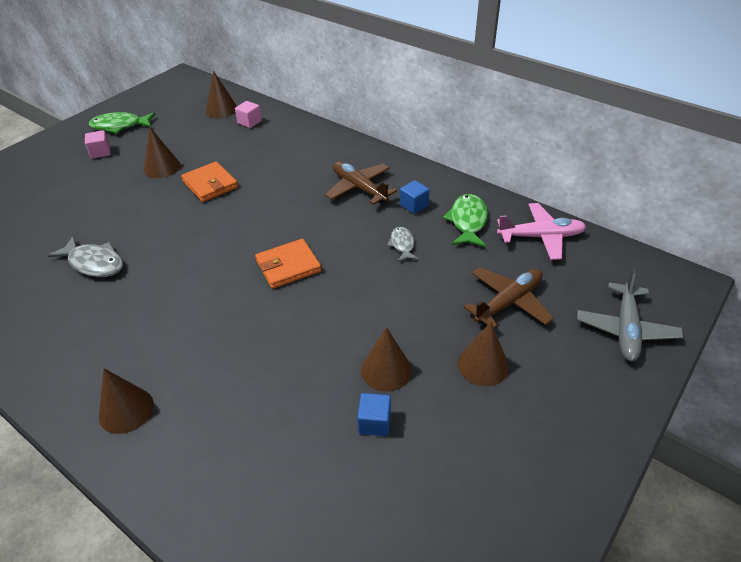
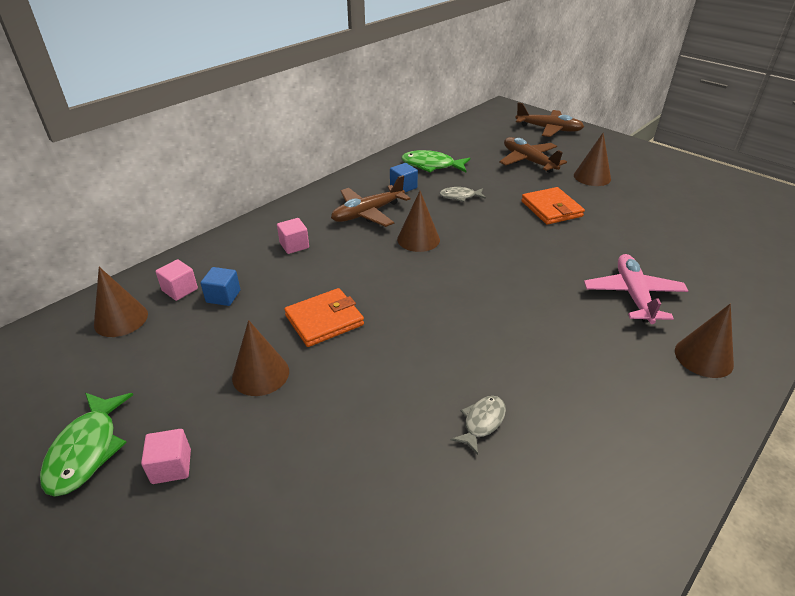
camera: 85 degrees left, 5 degrees down
grey fish [47,236,123,277] -> grey fish [450,396,506,455], size x0.61
orange wallet [255,239,321,289] -> orange wallet moved to [521,187,585,225]
blue cube [357,393,391,436] -> blue cube moved to [200,267,240,306]
brown cone [361,327,412,392] -> brown cone moved to [397,191,440,252]
pink plane [497,203,586,260] -> pink plane moved to [584,254,688,324]
grey plane [577,269,683,362] -> brown plane [515,103,584,137]
none -> pink cube [277,218,309,254]

